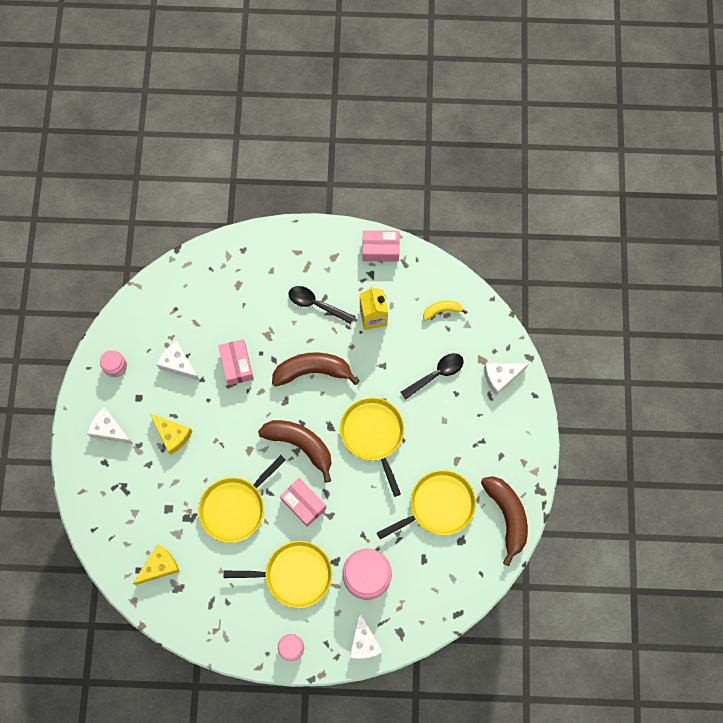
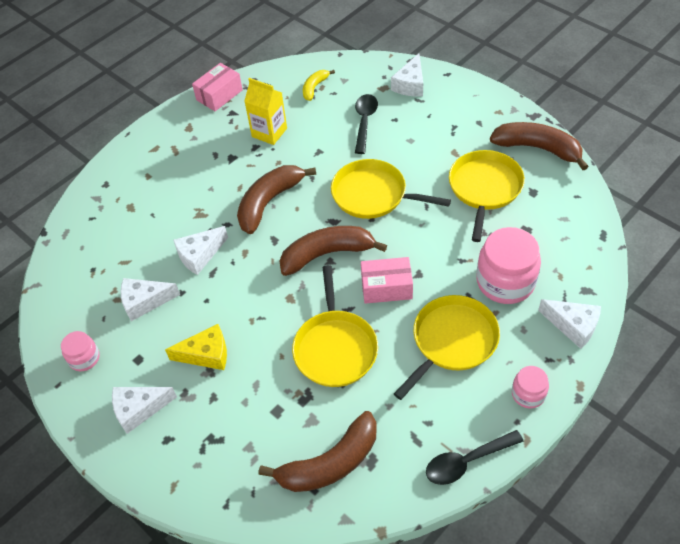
camera: 45 degrees left, 20 degrees down
yellow cheese [133,544,180,585] -> brown banana [258,411,377,492]
pink box [218,339,254,385] -> white cheese [173,226,228,275]
black spoon [288,286,355,324] -> black spoon moved to [426,430,523,485]

